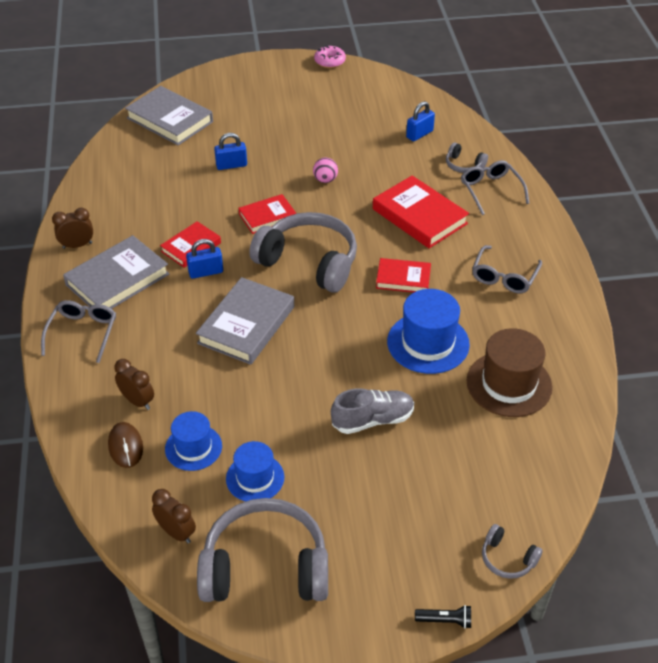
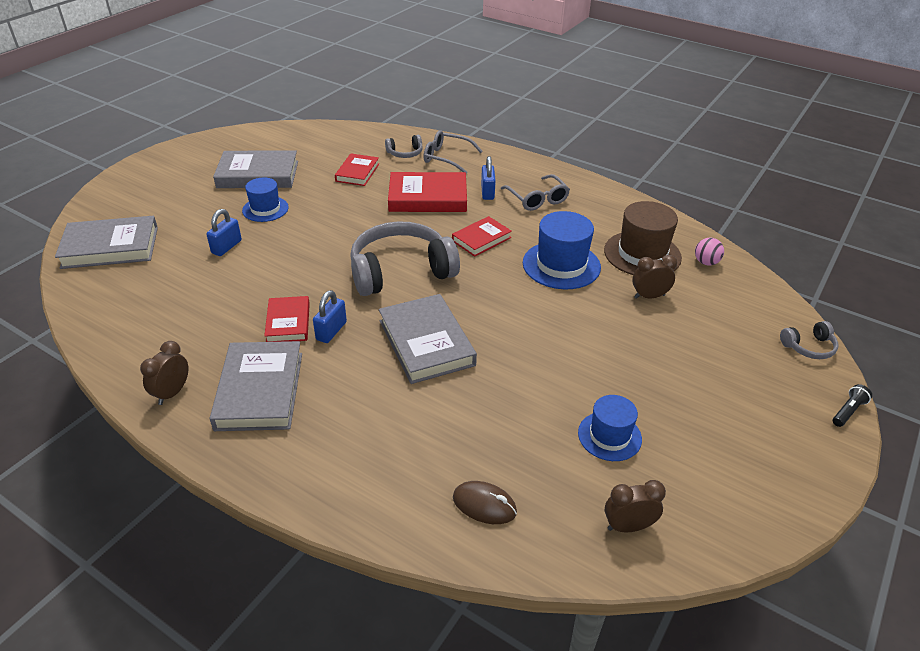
camera: 50 degrees left, 5 degrees down
grey glasses [41,300,116,363] -> none
brown clock [114,359,154,410] -> brown clock moved to [632,255,677,299]
blue hat [165,411,222,471] -> blue hat moved to [242,178,289,222]
grey headphones [197,498,328,602] -> none
red book [239,194,296,234] -> red book moved to [335,153,379,186]
pink ball [313,158,338,183] -> pink ball moved to [695,238,724,265]
pink donut [314,45,346,68] -> none
grey shoe [331,388,414,434] -> none
blue padlock [406,101,435,142] -> blue padlock moved to [481,156,496,200]
none -> grey book [213,150,298,188]

